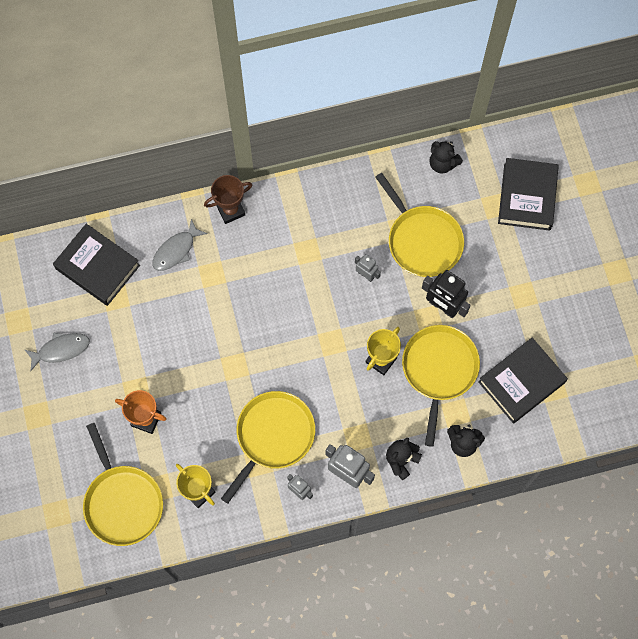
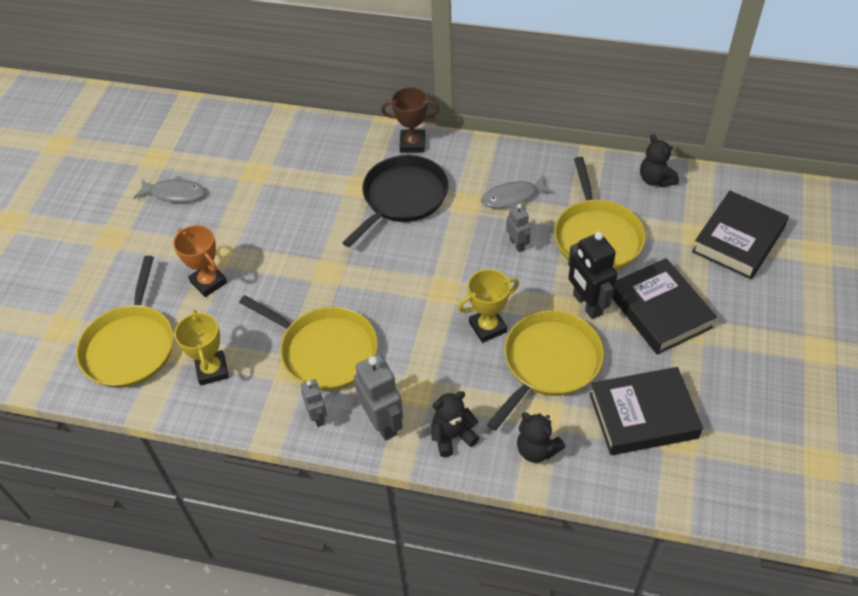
camera: 30 degrees right, 20 degrees down
black book [53,224,140,306] -> black book moved to [612,258,717,355]
grey fish [152,219,208,271] -> grey fish moved to [481,176,554,208]
yellow pan [221,391,315,504] -> yellow pan turned 60 degrees clockwise [239,295,378,390]
none -> black pan [342,155,448,247]

